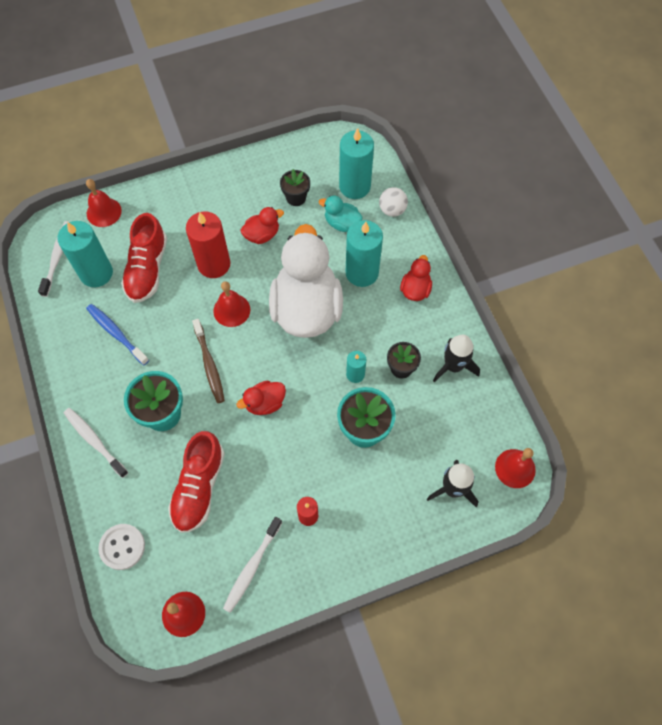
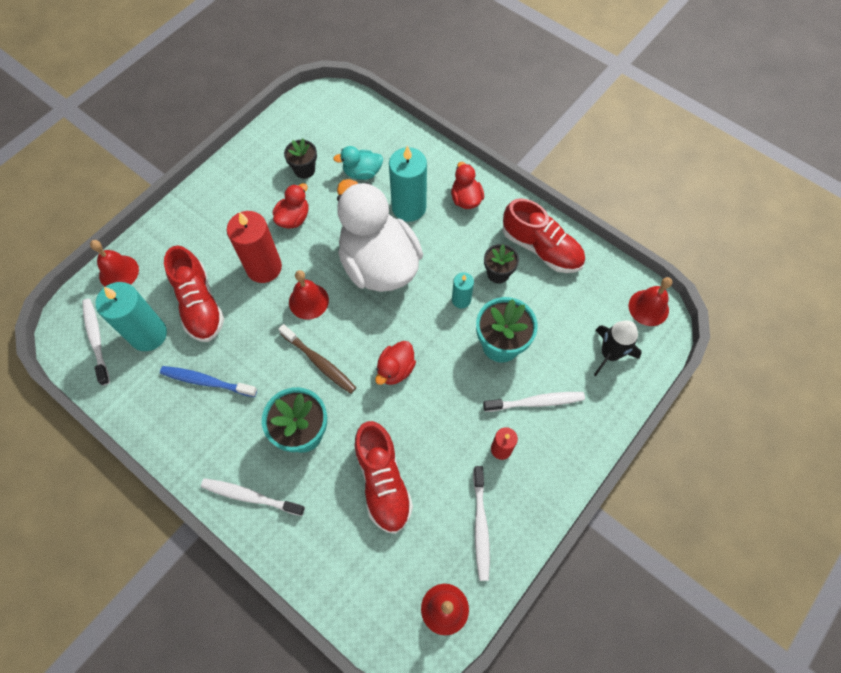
camera: 30 degrees left, 0 degrees up
white button [98,524,145,570] -> none
turquoise candle [339,128,374,199] -> none
white ball [379,187,408,217] -> none
black rocket [433,335,480,382] -> red shoe [503,198,585,273]
none -> white toothbrush [483,392,585,412]

